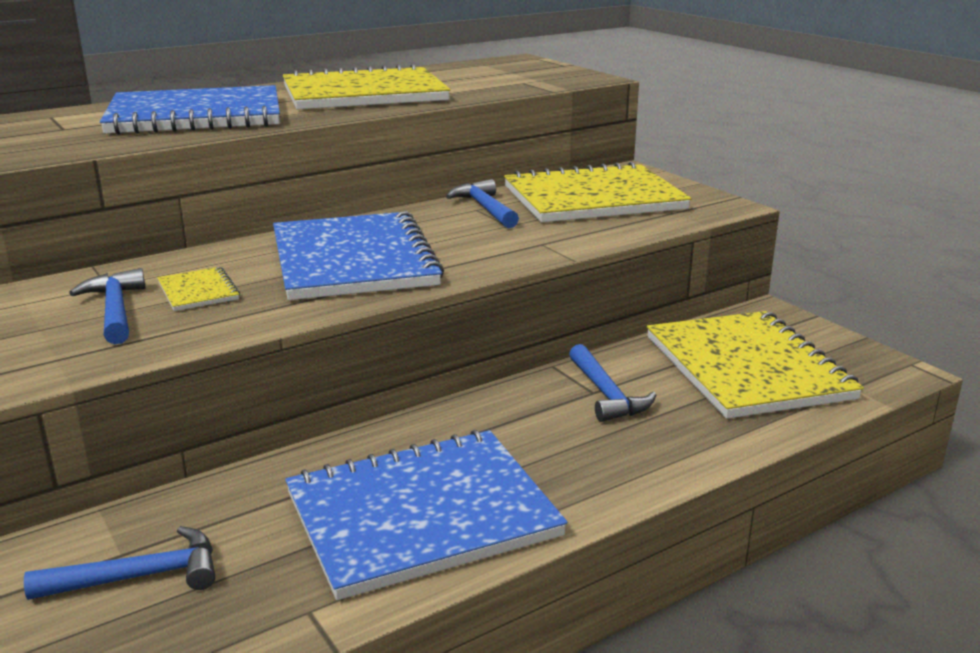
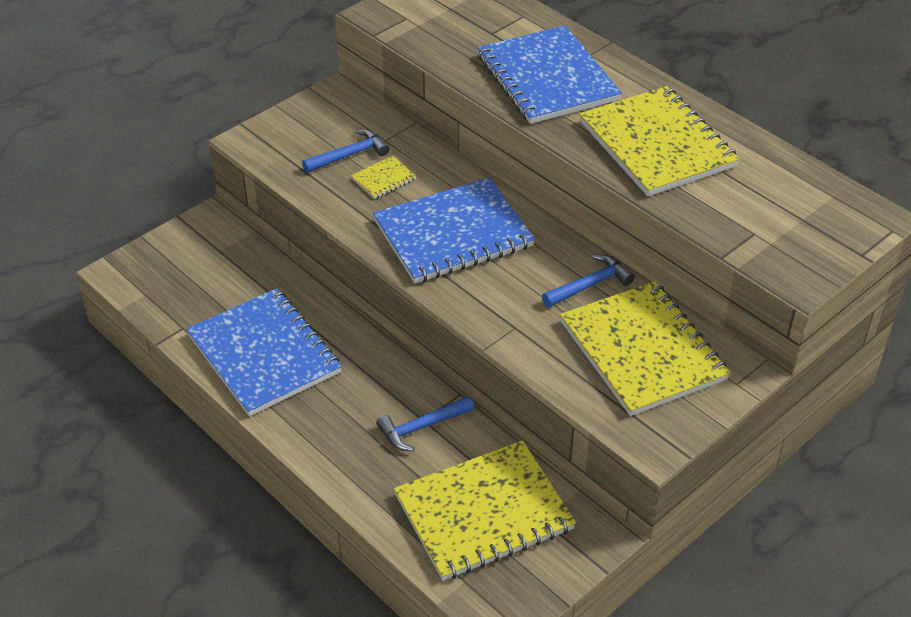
camera: 80 degrees right, 20 degrees up
blue hammer [24,526,215,600] -> none

